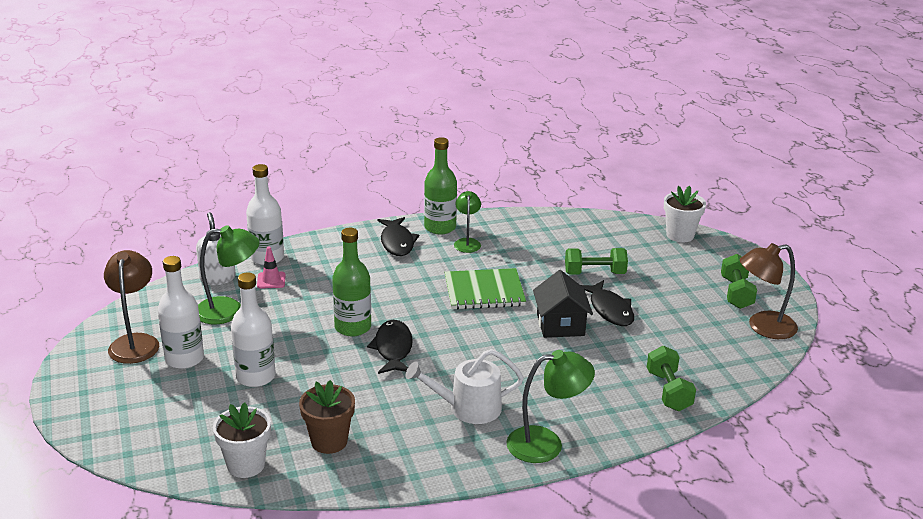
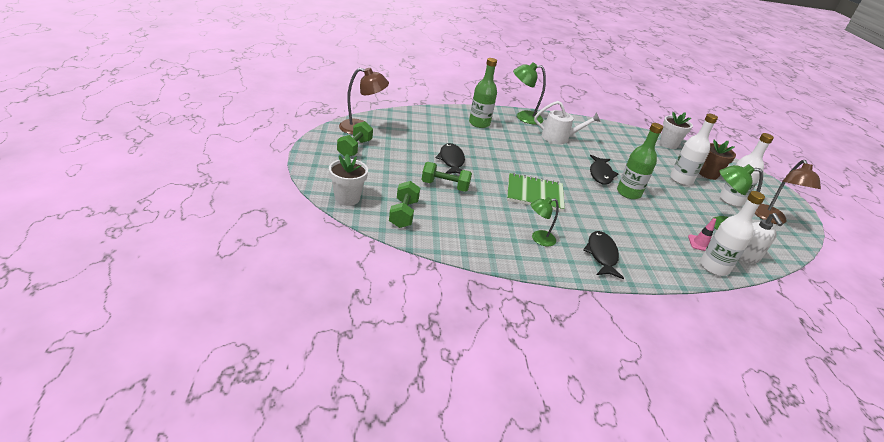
camera: 170 degrees left, 5 degrees up
brown flower pot [299,380,355,454] -> brown flower pot moved to [699,140,736,180]
green bottle [424,137,457,235] -> green bottle moved to [469,58,497,128]
green lamp [454,191,481,253] -> green lamp turned 60 degrees clockwise [531,197,559,246]
black house [533,270,593,338] -> none
green dumbbell [647,346,696,411] -> green dumbbell moved to [389,181,420,228]

